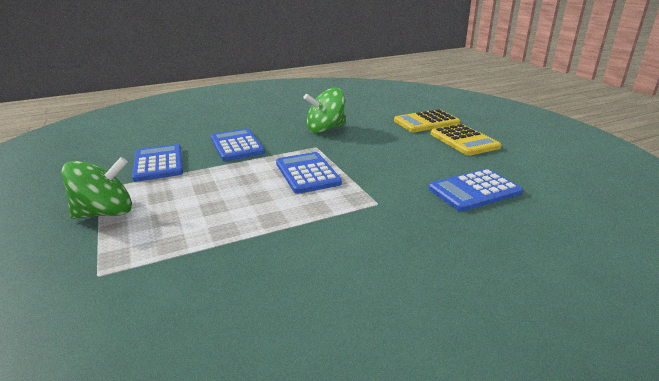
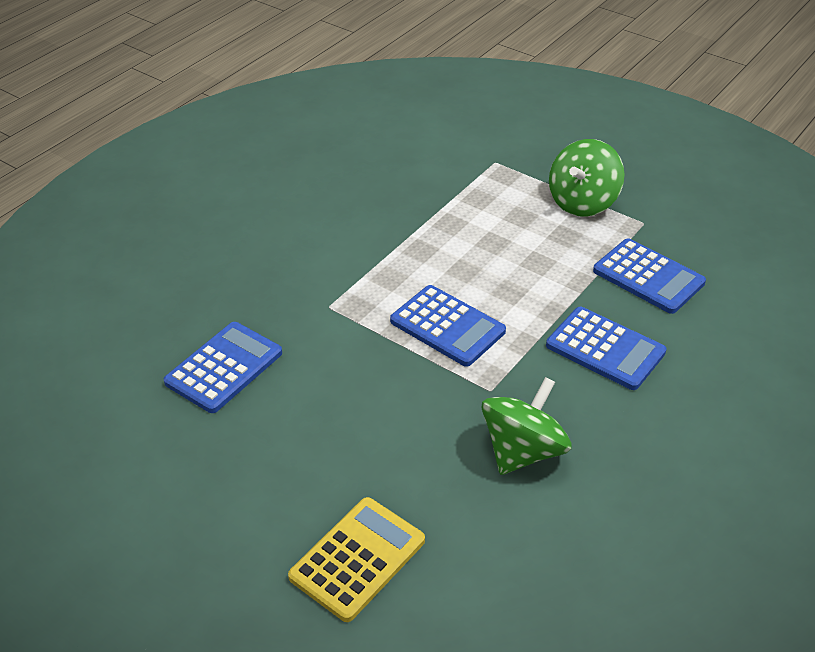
camera: 150 degrees right, 15 degrees up
yellow calculator [430,124,502,156] -> none

